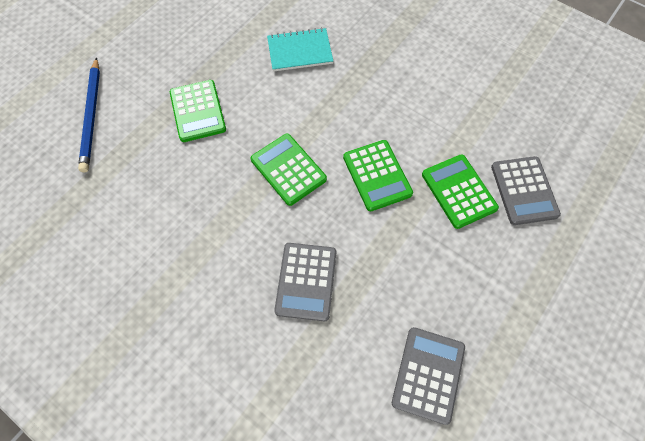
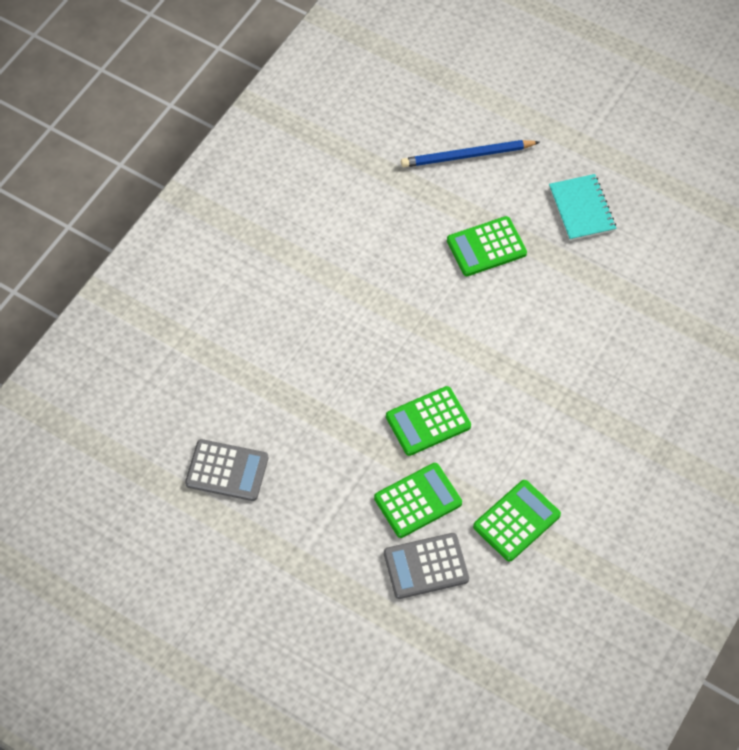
camera: 85 degrees right, 5 degrees down
green calculator [251,134,327,206] -> green calculator moved to [473,480,561,562]
turquoise notebook [267,28,333,72] -> turquoise notebook moved to [549,174,616,241]
grey calculator [274,243,336,321] -> none

